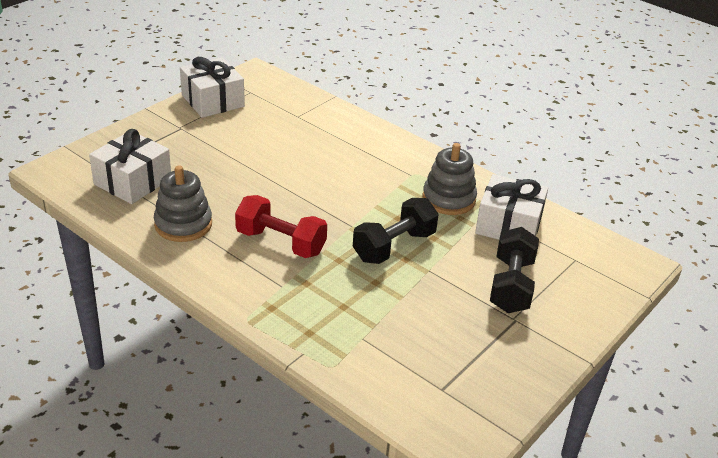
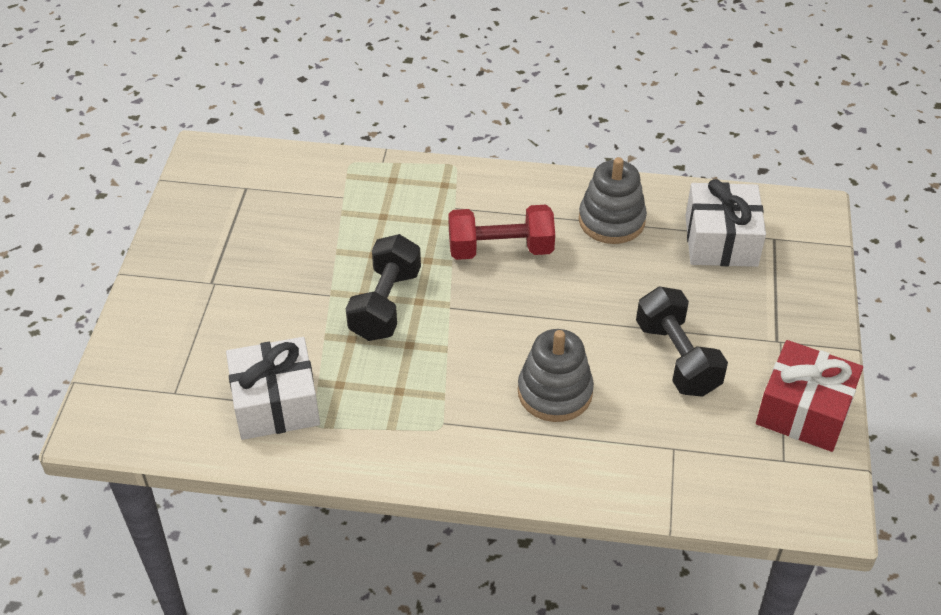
camera: 150 degrees right, 10 degrees up
white gift [180,57,245,118] -> red gift [756,340,863,452]
grey stacking toy [422,143,477,215] -> grey stacking toy moved to [518,329,594,422]
black dumbbell [490,227,539,313] -> black dumbbell moved to [636,286,728,397]

